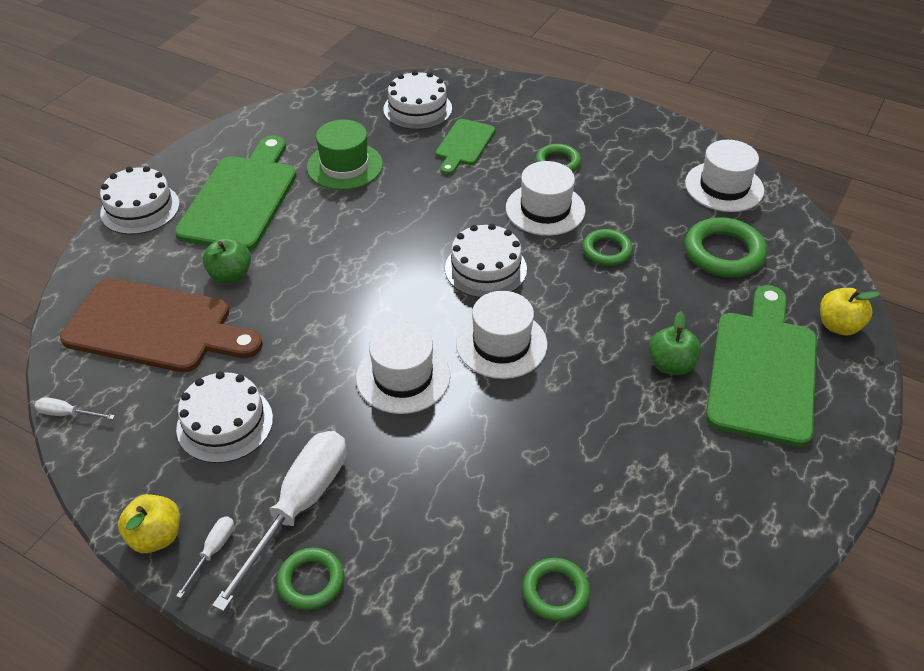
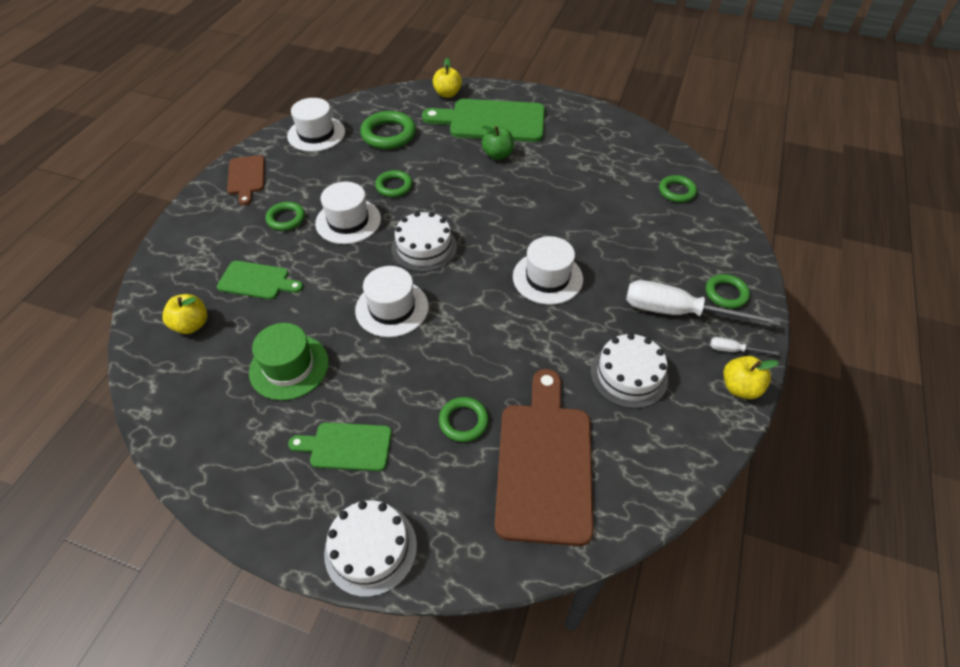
camera: 100 degrees left, 5 degrees up
white screwdriver [35,397,115,420] -> none
green cutting board [175,136,297,251] -> green cutting board [288,422,392,471], size x0.54
green apple [203,238,251,283] -> green ring [439,397,489,442]
white cake [383,71,452,130] -> yellow apple [162,294,207,334]
white hat [456,291,547,379] -> white hat moved to [355,266,429,337]
none -> brown cutting board [227,155,265,205]

